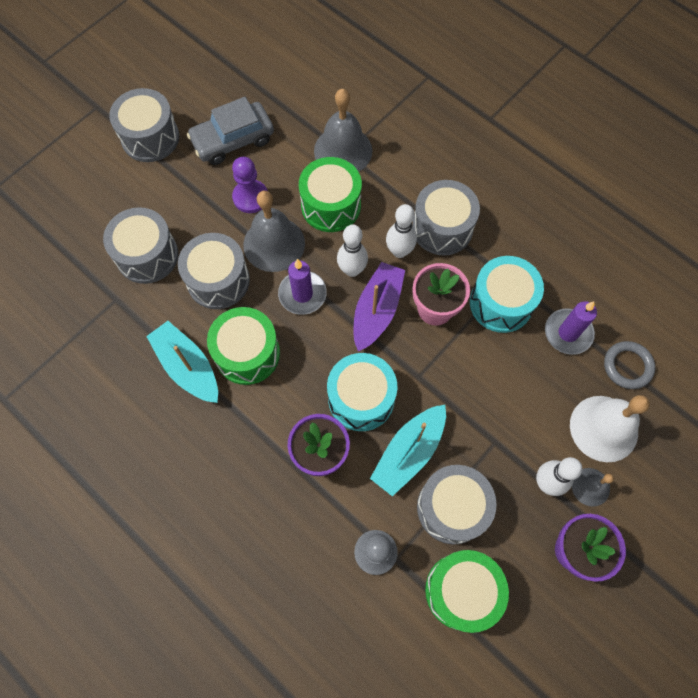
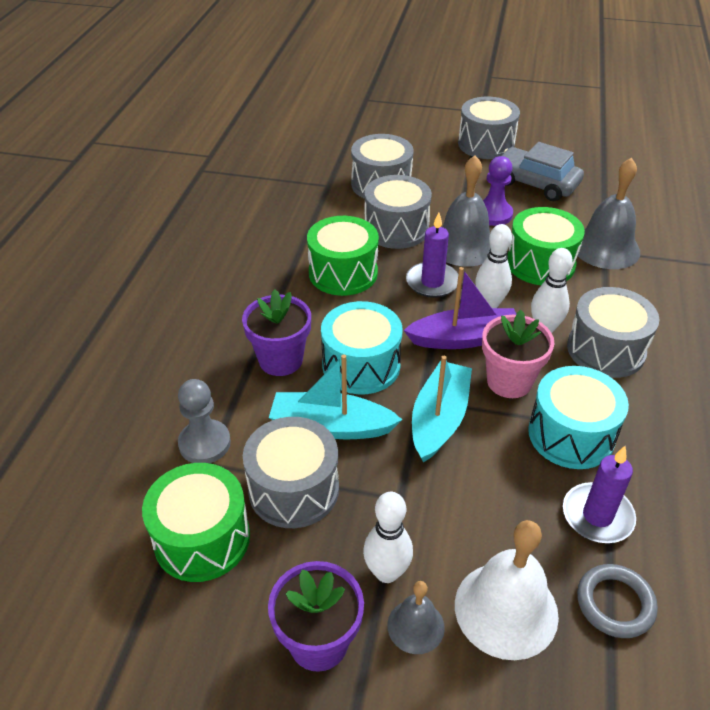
camera: 60 degrees right, 25 degrees down
turquoise boat [146,321,218,403] -> turquoise boat moved to [412,356,472,463]

